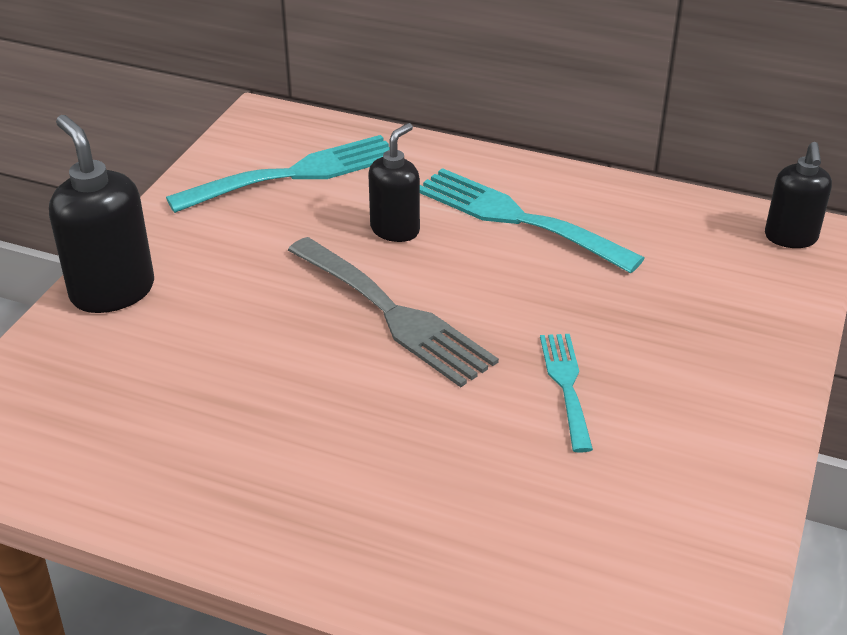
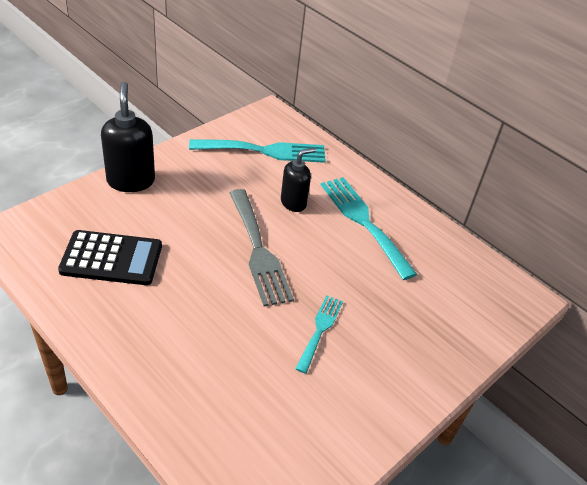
camera: 20 degrees right, 5 degrees up
black soap dispenser [765,142,832,248] -> none
none -> black calculator [58,230,162,285]

